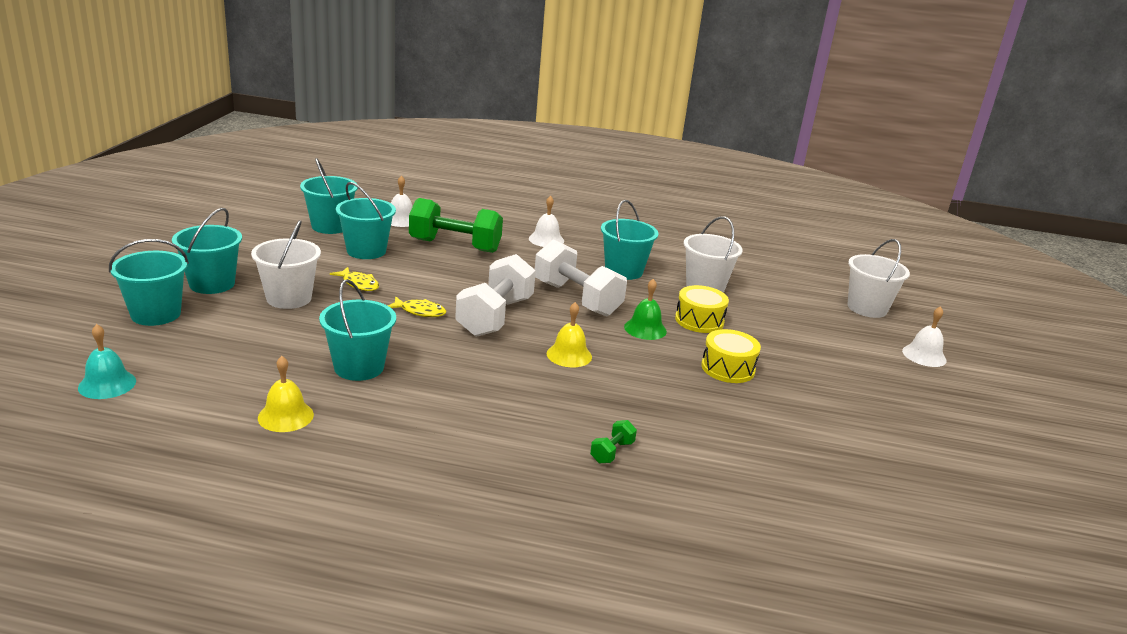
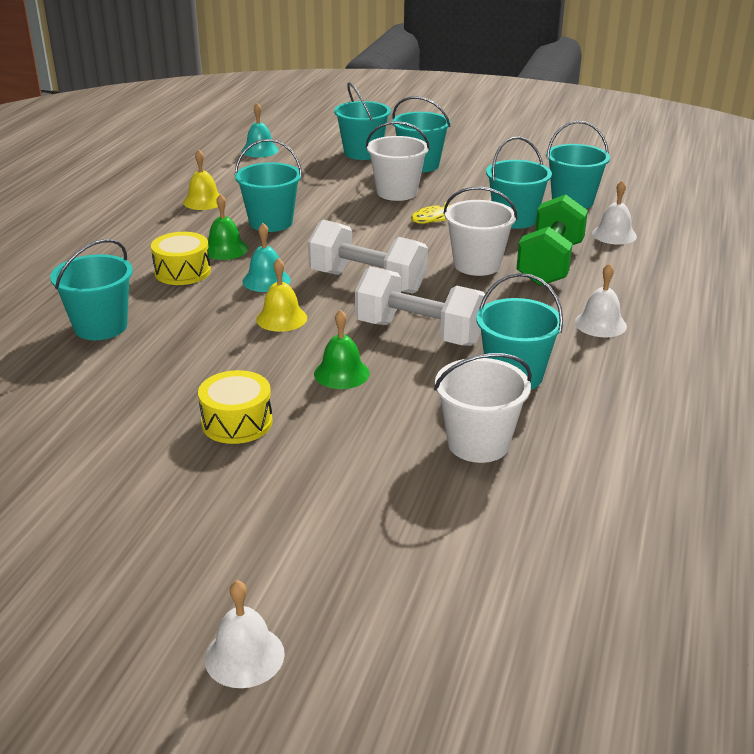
camera: 100 degrees right, 5 degrees up
yellow fish [388,297,446,317] -> none
white dumbbell [535,239,627,317] -> white dumbbell turned 60 degrees clockwise [355,266,487,346]
green dumbbell [590,420,637,463] -> turquoise bucket [50,239,133,340]
yellow drum [675,285,729,333] -> yellow drum moved to [151,232,211,285]
white bucket [847,239,910,318] -> white bucket moved to [443,187,518,276]
none -> green bell [208,194,248,260]
none -> turquoise bell [243,223,291,292]

